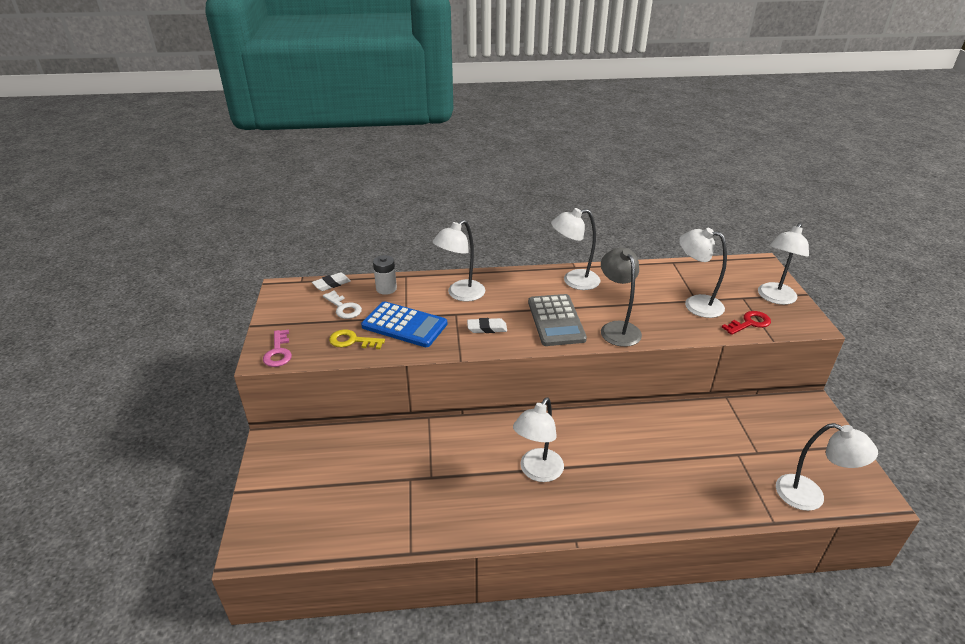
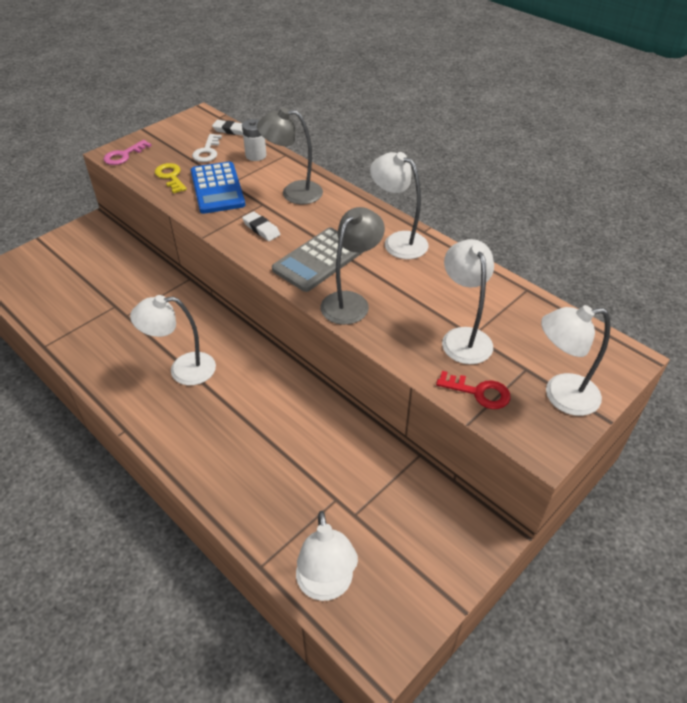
camera: 50 degrees right, 10 degrees up
white lamp [432,220,485,302] -> grey lamp [257,108,323,205]

